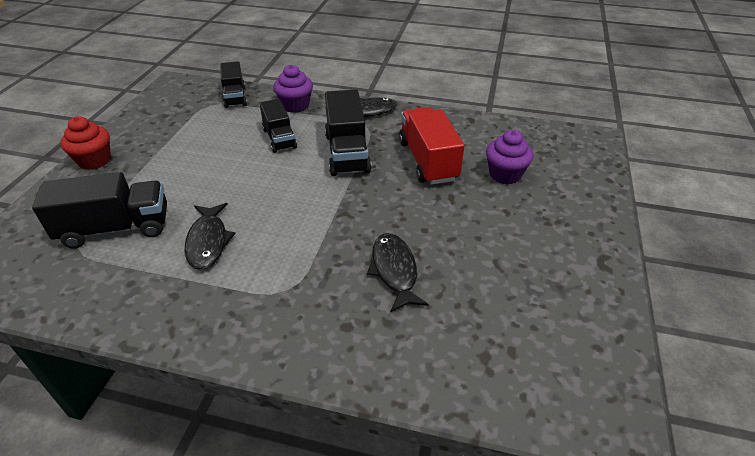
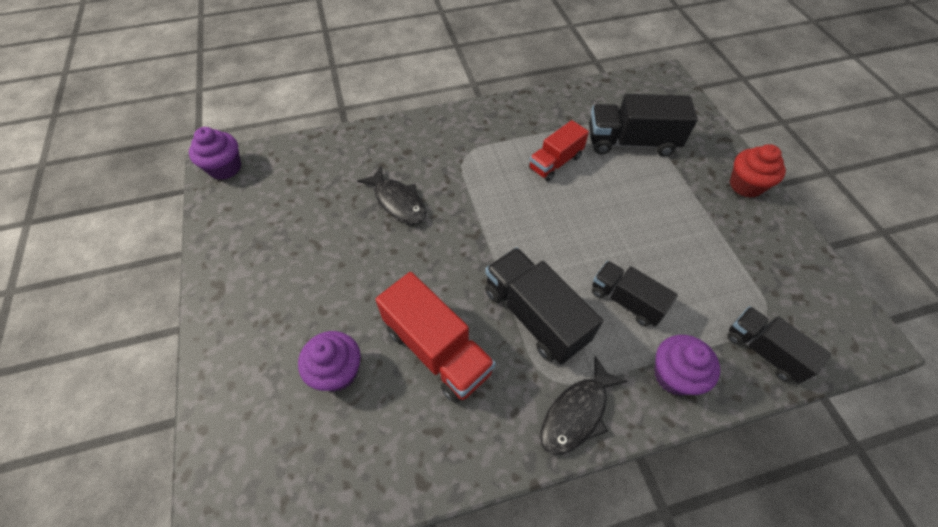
camera: 150 degrees right, 15 degrees up
black truck [32,172,167,248] -> black truck turned 45 degrees clockwise [589,94,698,157]
black fish [185,203,235,270] -> red truck [529,120,589,181]
none -> purple cupcake [189,127,241,180]

